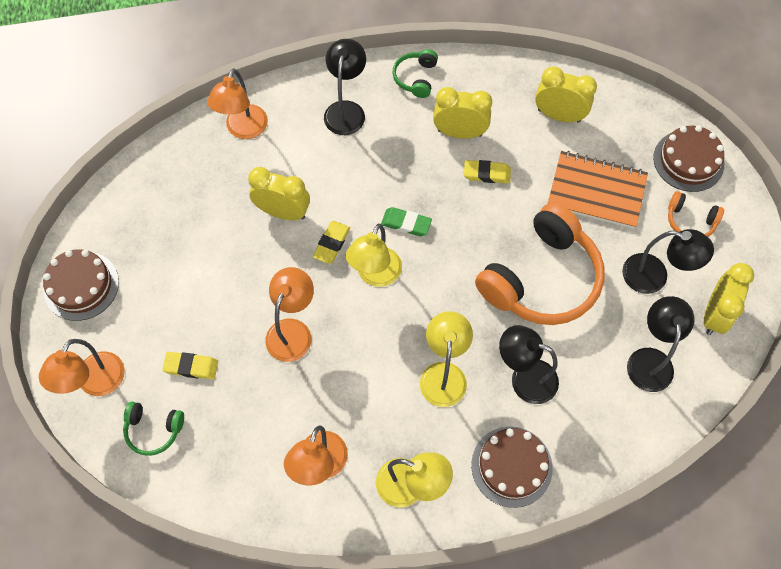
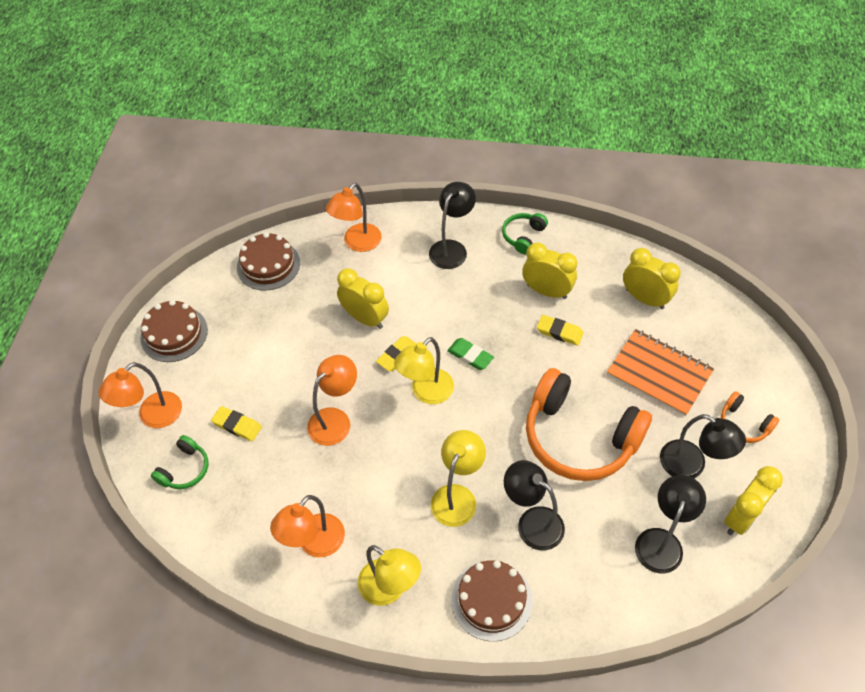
camera: 20 degrees right, 10 degrees down
green headphones [123,402,184,456] -> green headphones turned 90 degrees counterclockwise [151,435,208,489]
orange headphones [475,202,604,325] -> orange headphones turned 60 degrees clockwise [526,368,652,481]
brown cake [653,125,724,192] -> brown cake moved to [237,232,300,291]

